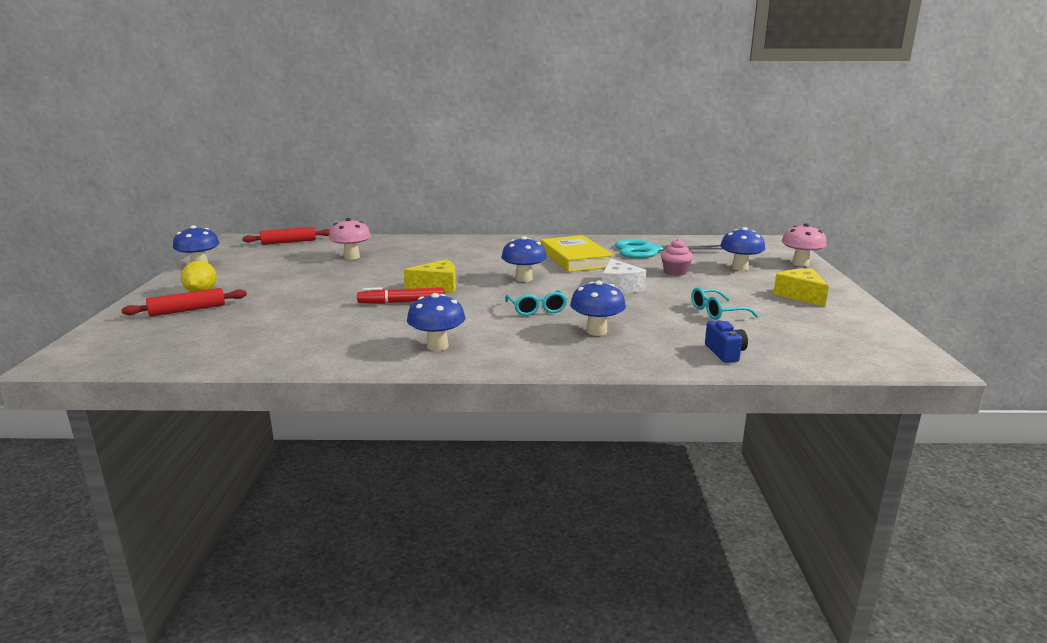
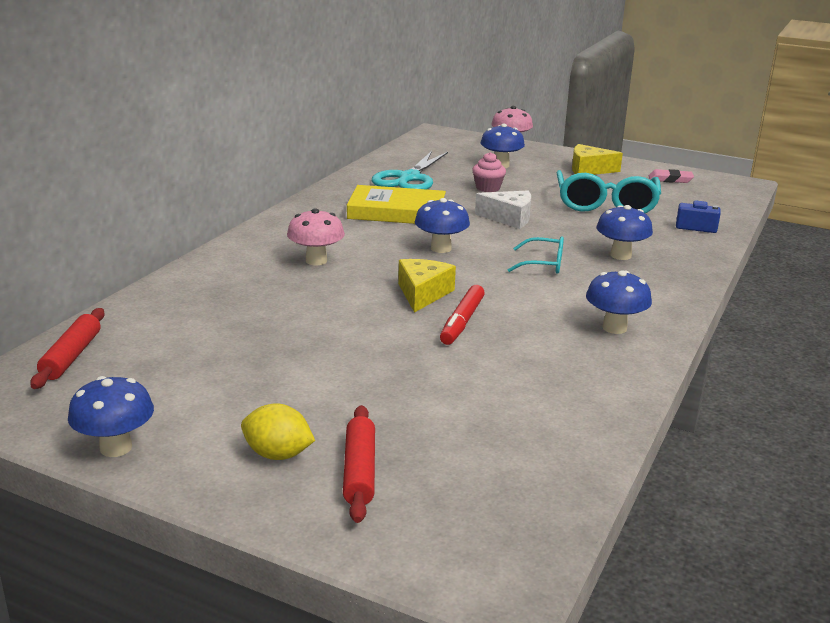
camera: 65 degrees left, 5 degrees up
pink mushroom [329,218,371,260] -> pink mushroom moved to [287,208,345,265]
turquoise glasses [691,287,759,320] -> turquoise glasses [557,170,661,213], size x1.88
none -> pink eraser [649,169,694,183]

